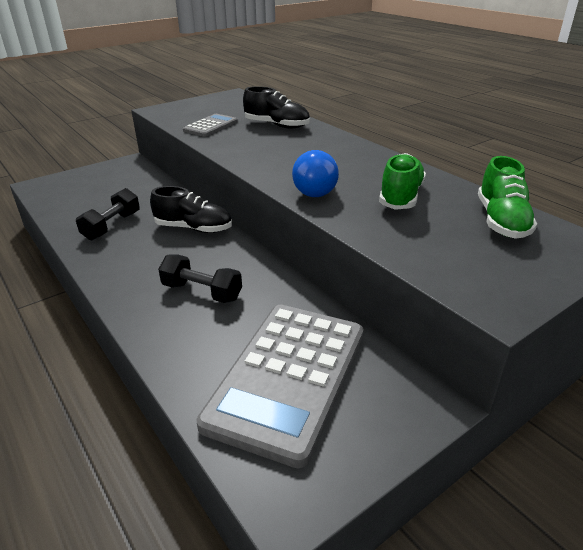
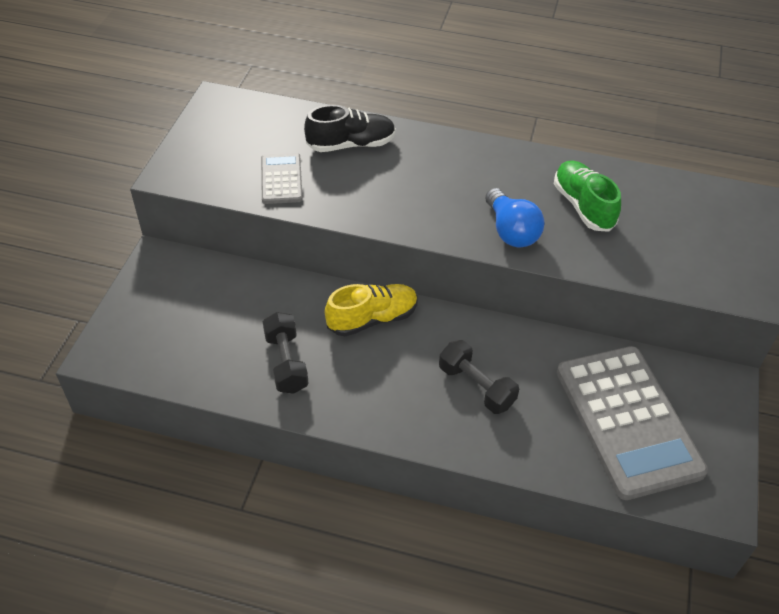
camera: 40 degrees left, 15 degrees up
black shoe [150,186,232,233] -> yellow shoe [325,284,418,336]
black dumbbell [158,255,242,303] -> black dumbbell turned 60 degrees clockwise [439,340,519,414]
green shoe [478,156,537,239] -> none

